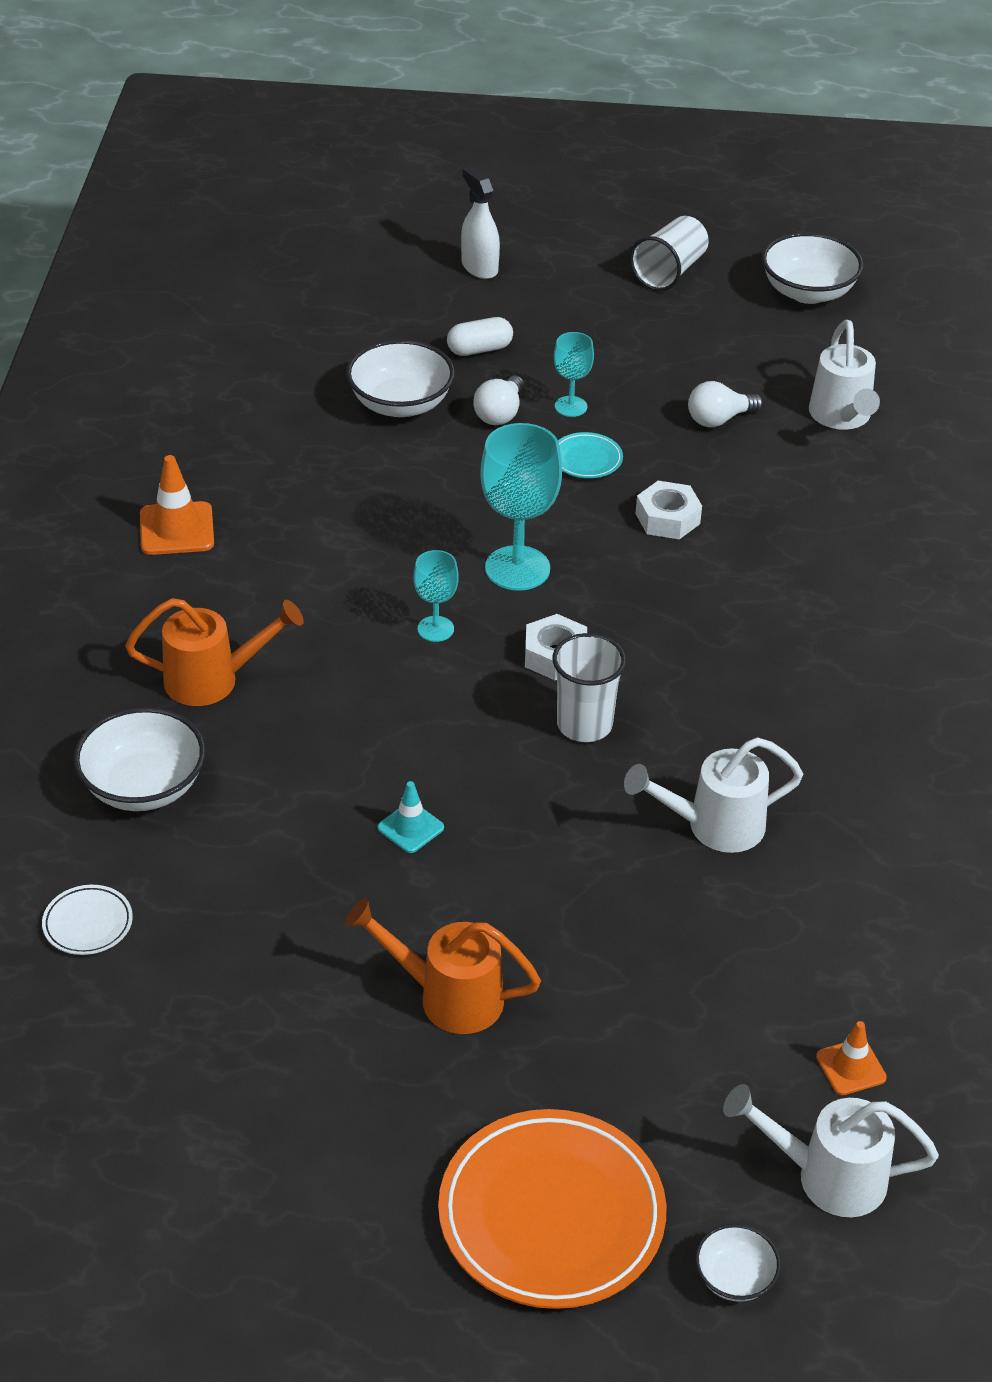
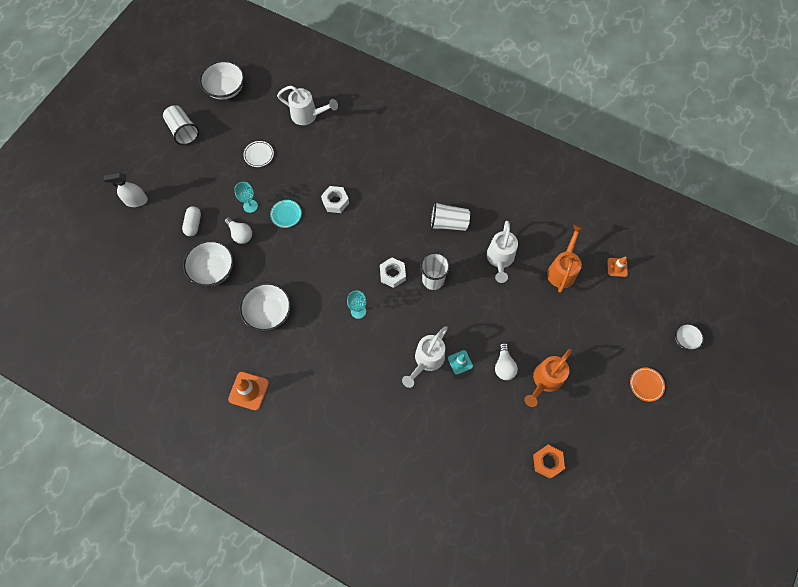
camera: 65 degrees left, 25 degrees up
white plate [42,885,133,955] -> white plate moved to [243,141,274,167]
white bowl [74,707,205,811] -> white bowl moved to [239,282,291,331]
orange watering can [125,598,304,706] -> orange watering can moved to [547,224,585,293]
orange plate [438,1109,666,1309] -> orange plate [630,368,665,402], size x0.44
turquoise goblet [480,423,562,591] -> none
white light bulb [688,381,763,427] -> white light bulb moved to [495,343,518,380]
white watering can [723,1084,939,1217] -> white watering can moved to [402,326,448,388]
none -> white cup [430,202,470,231]
none -> orange nut [533,445,565,479]

